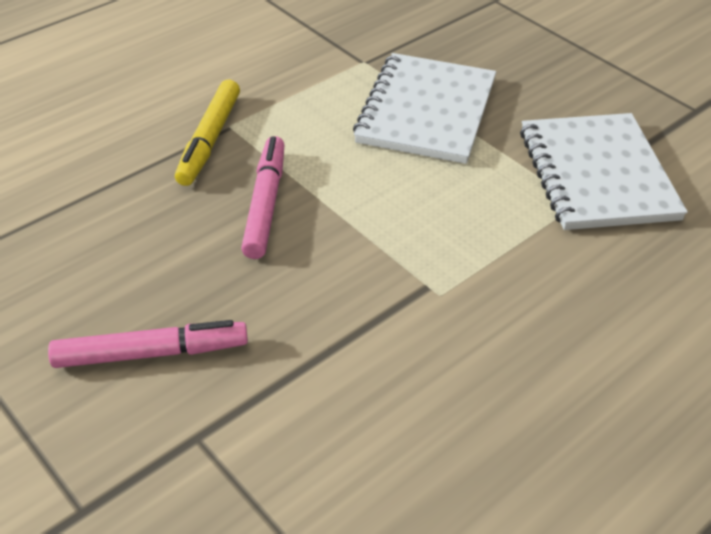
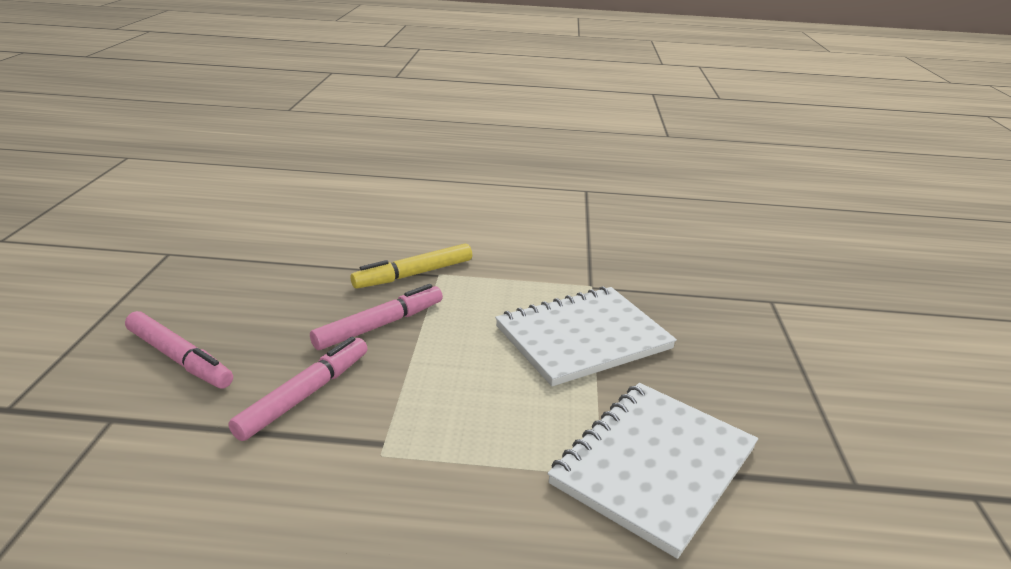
camera: 45 degrees right, 15 degrees down
none -> pink marker [229,337,368,441]

